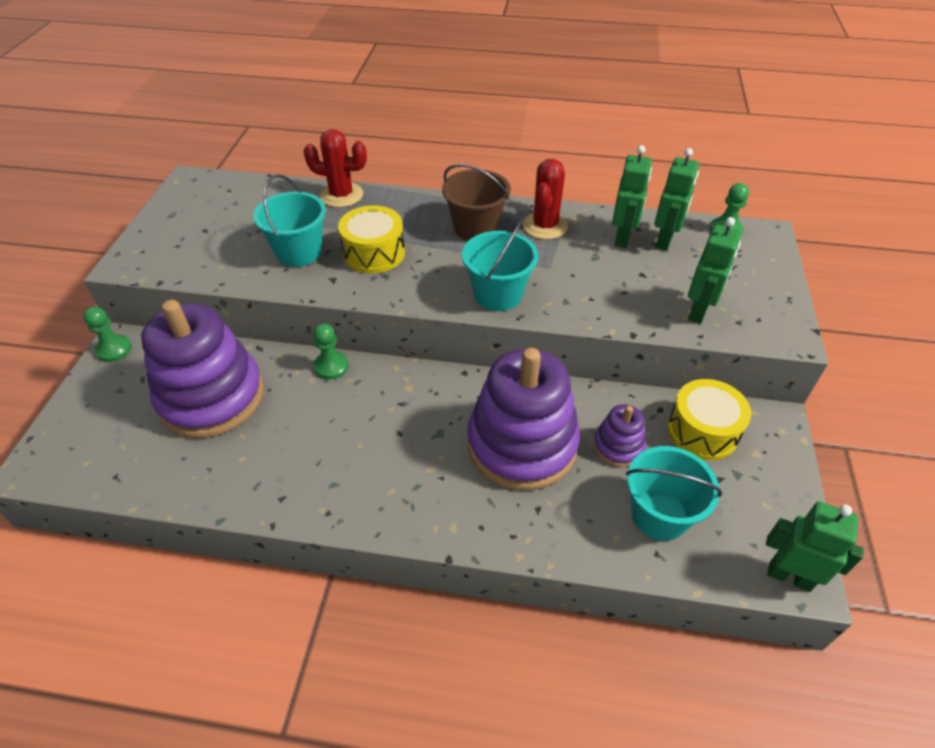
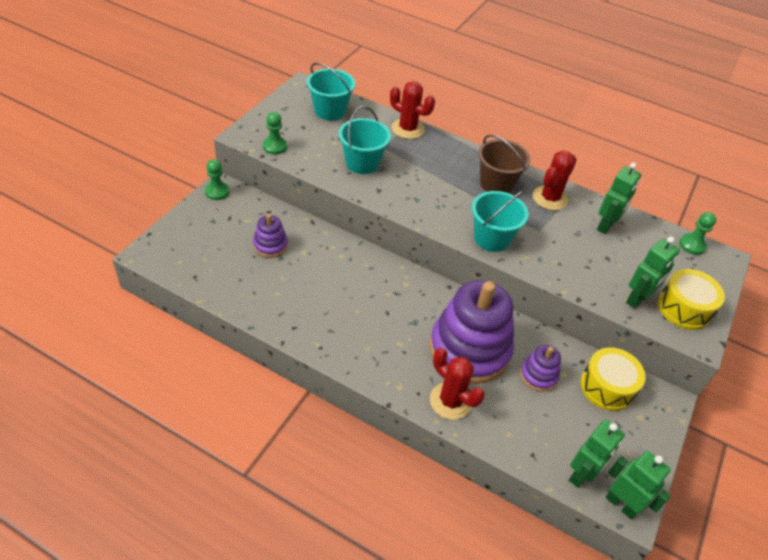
camera: 15 degrees right, 0 degrees up
purple stacking toy [141,300,264,438] -> purple stacking toy [253,214,288,258], size x0.46
green pawn [313,323,349,380] -> green pawn moved to [263,112,287,155]
yellow drum [338,205,405,274] -> yellow drum moved to [658,269,725,330]
turquoise bucket [626,446,722,541] -> turquoise bucket moved to [307,63,355,120]
green robot [654,148,699,251] -> green robot moved to [569,420,625,488]
none -> red cactus [430,348,485,420]

